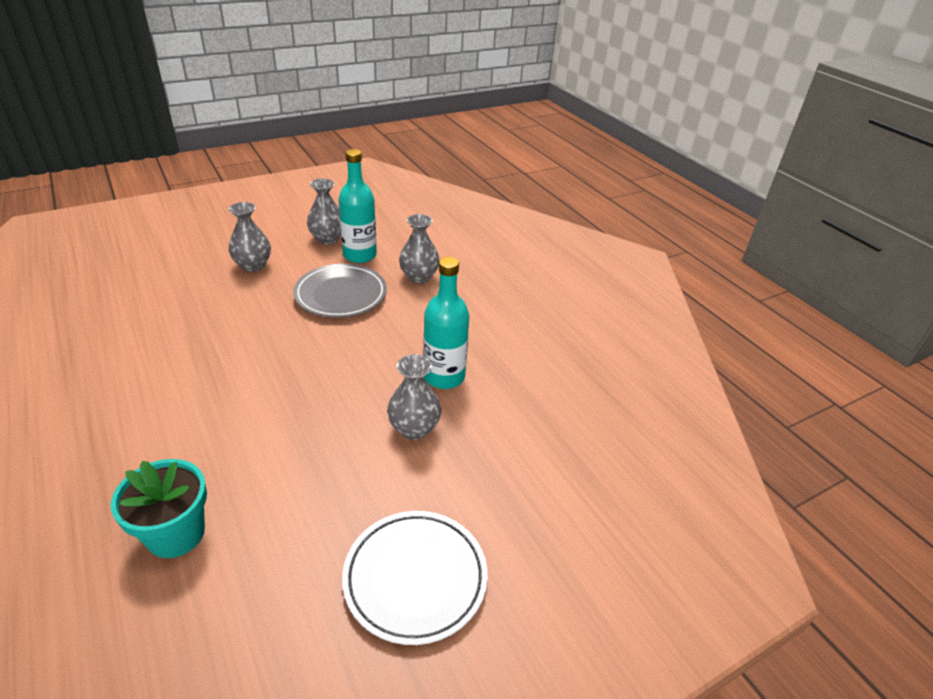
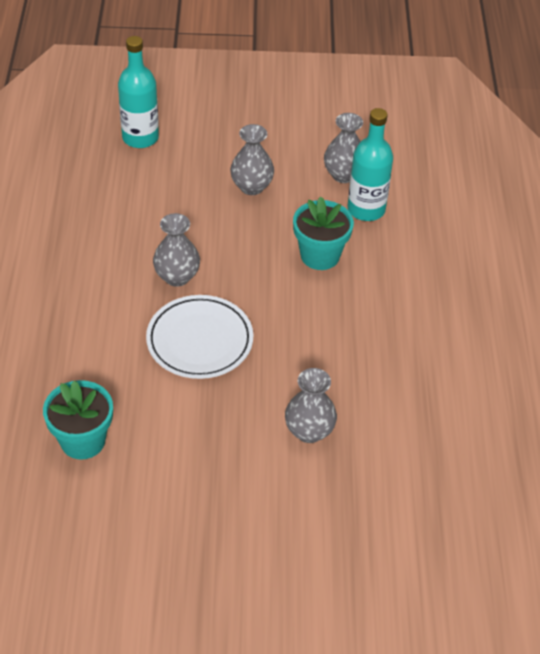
camera: 30 degrees right, 10 degrees up
grey plate [293,264,387,318] -> turquoise flower pot [293,196,354,270]
white plate [342,511,488,645] -> white plate moved to [146,295,253,379]
grey vase [399,214,440,284] -> grey vase moved to [153,213,200,287]
turquoise bottle [423,257,469,389] -> turquoise bottle moved to [118,36,159,148]

